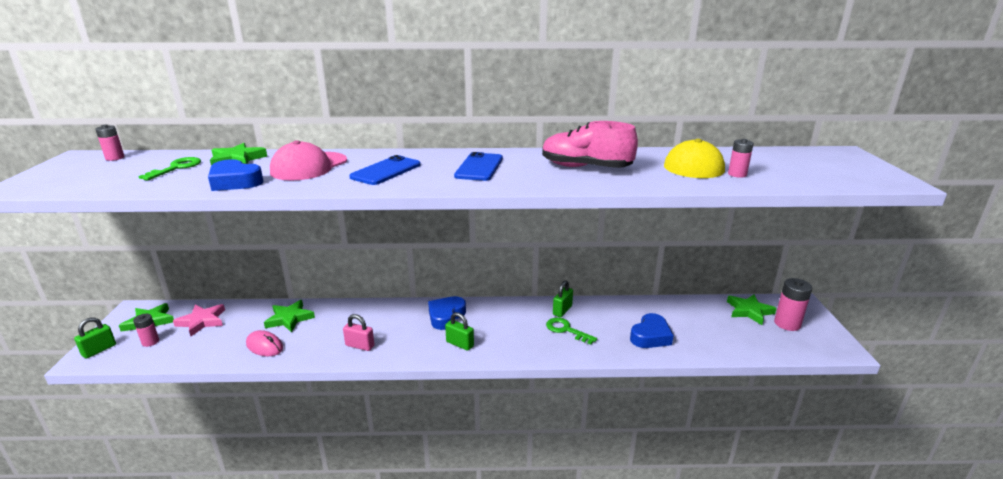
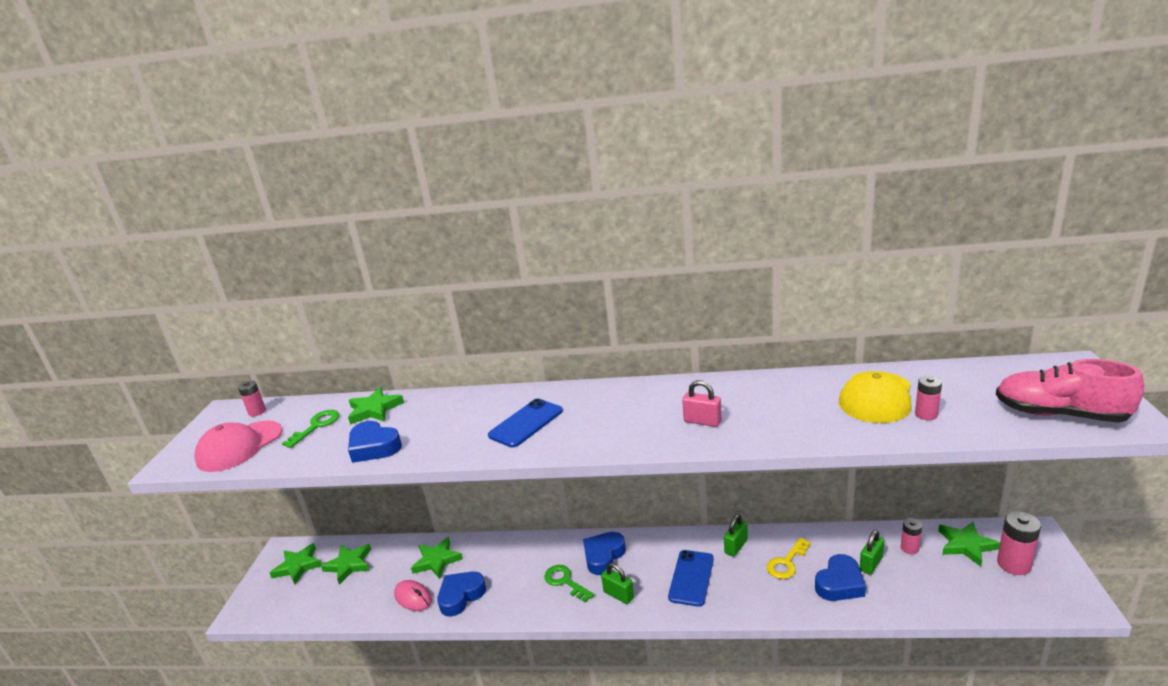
camera: 10 degrees right, 0 degrees up
green padlock [74,317,116,359] -> green padlock moved to [860,530,885,575]
pink battery [133,314,159,347] -> pink battery moved to [901,518,922,554]
pink star [173,304,225,336] -> green star [321,544,371,585]
pink cap [270,140,347,181] -> pink cap moved to [194,420,282,472]
pink padlock [343,314,375,351] -> pink padlock moved to [682,380,722,427]
blue phone [454,152,503,181] -> blue phone moved to [668,550,714,607]
pink shoe [542,121,638,168] -> pink shoe moved to [996,359,1144,423]
green key [546,317,597,345] -> green key moved to [544,565,594,602]
none -> blue heart [437,571,486,617]
none -> yellow key [767,538,811,579]

